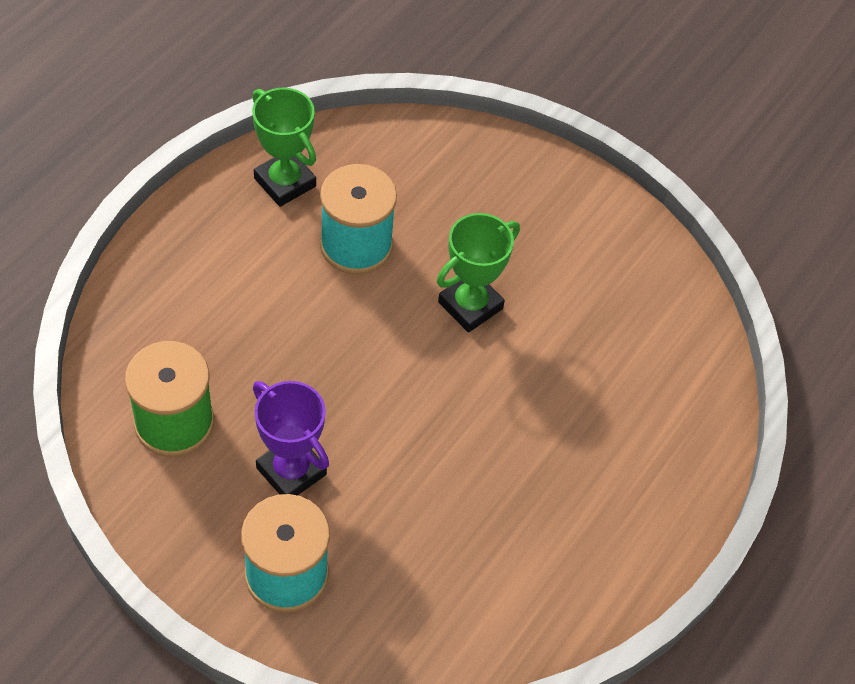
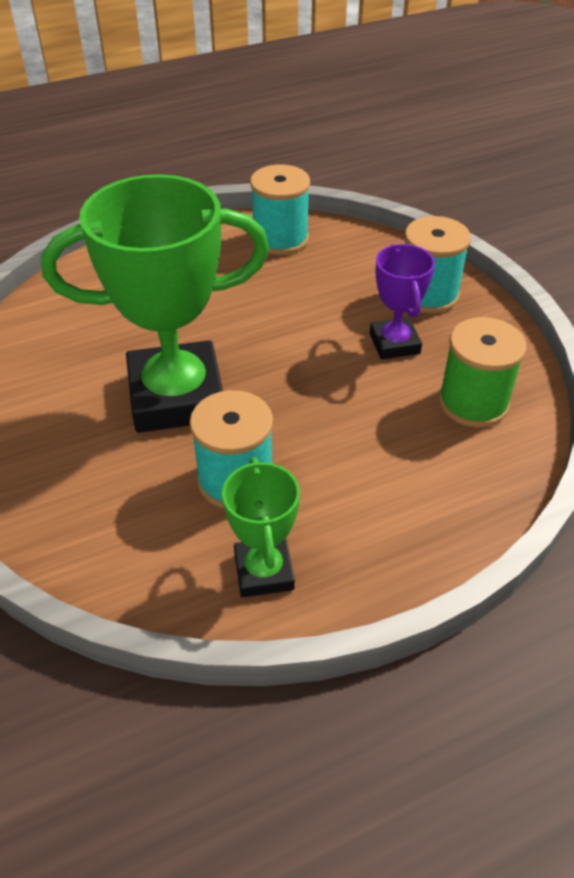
camera: 145 degrees left, 10 degrees down
green trophy [437,213,520,333] -> green trophy [41,174,269,433], size x1.99
none -> turquoise spool [250,164,310,255]

